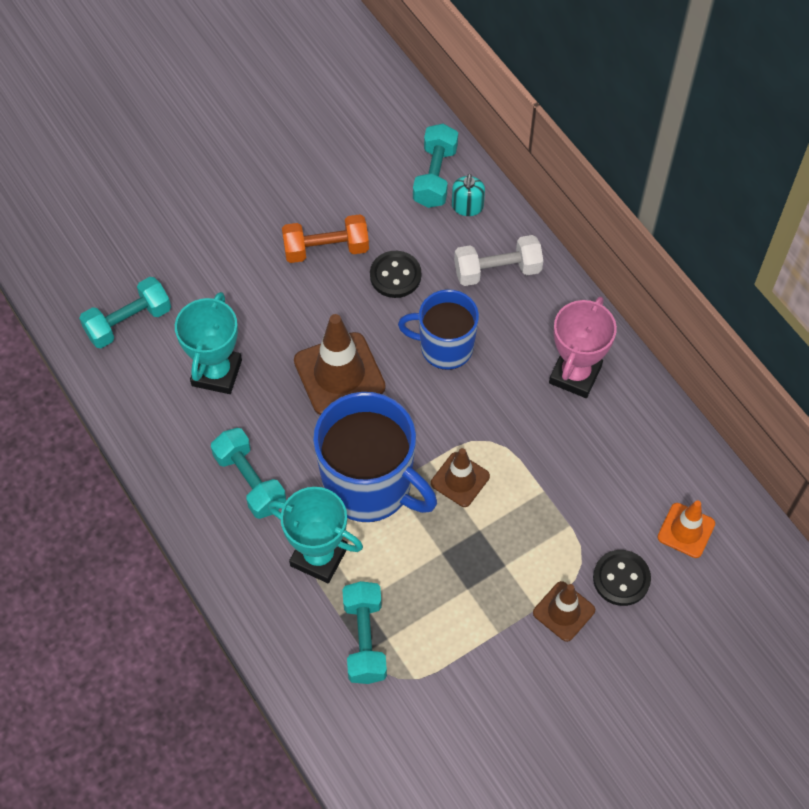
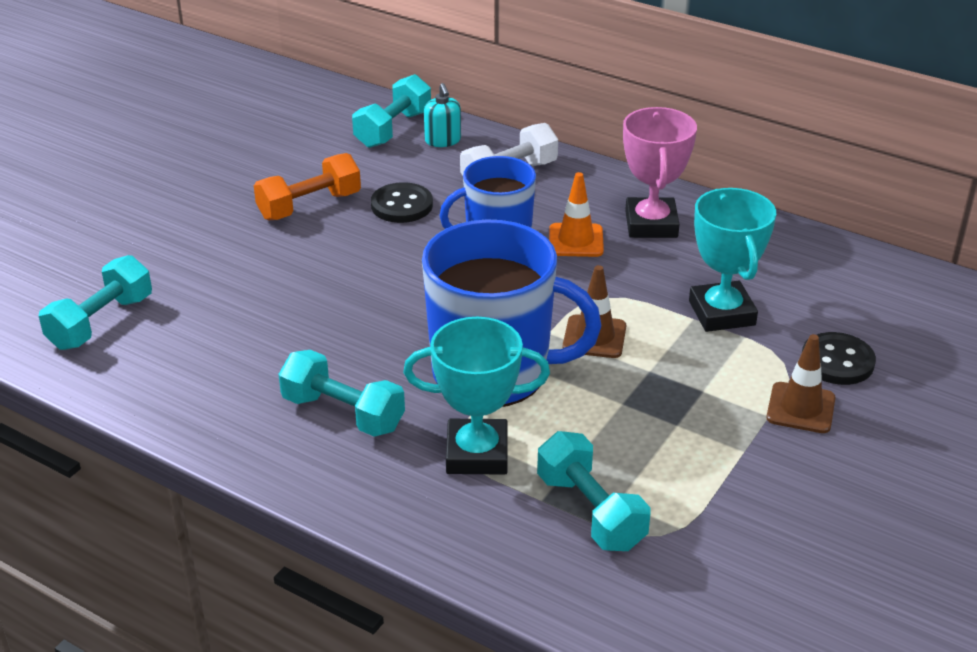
camera: 25 degrees left, 25 degrees down
turquoise trophy [175,292,242,394] -> turquoise trophy moved to [689,188,776,332]
brown traffic cone [294,314,386,415] -> none
turquoise dumbbell [413,124,458,208] -> turquoise dumbbell turned 45 degrees clockwise [352,74,431,148]
orange traffic cone [658,500,715,558] -> orange traffic cone moved to [549,172,604,257]

